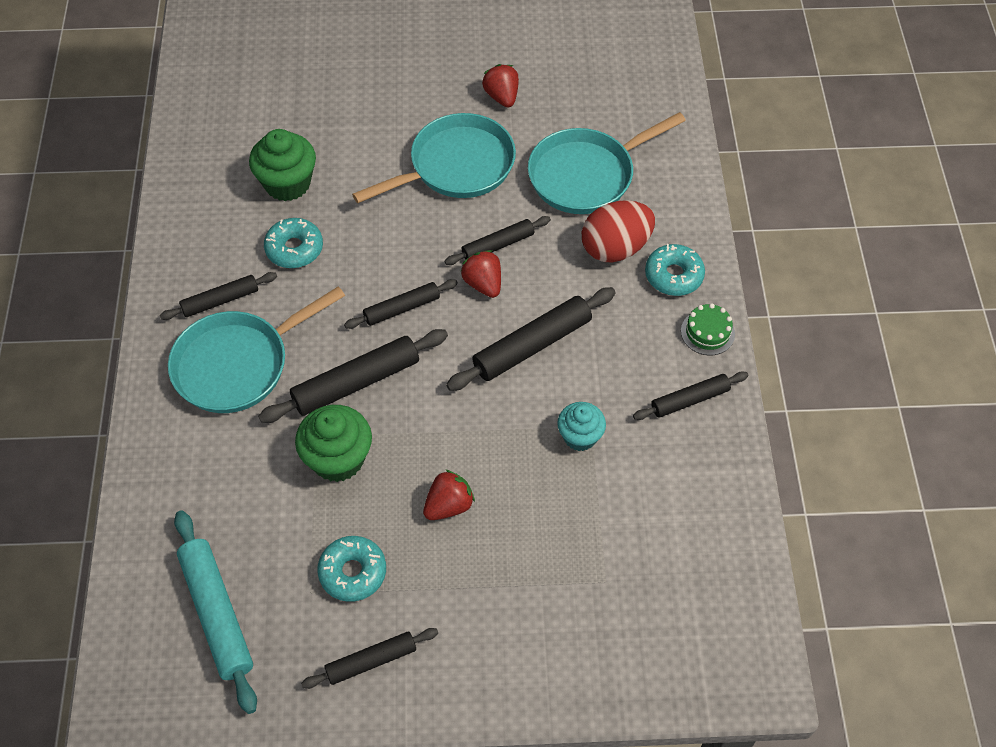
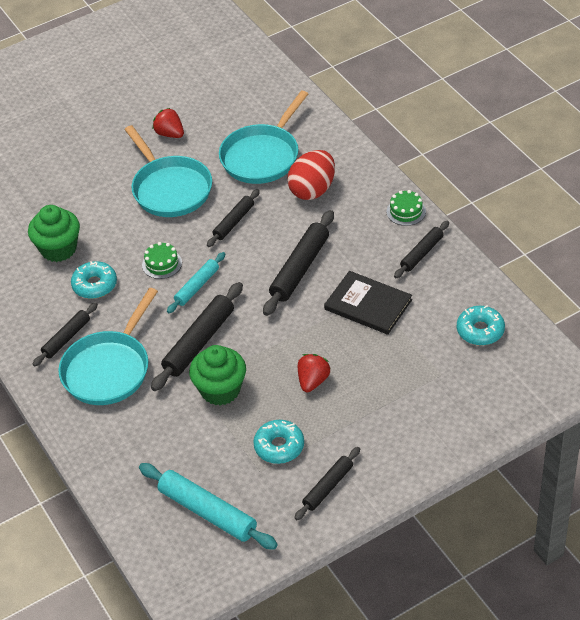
camera: 25 degrees left, 10 degrees down
black rolling pin [344,279,458,329] -> turquoise rolling pin [167,252,225,313]
turquoise pan [352,113,516,203] -> turquoise pan turned 120 degrees clockwise [125,125,212,217]
red strawberry [460,250,501,298] -> none
turquoise cupcake [557,402,606,451] -> black book [324,271,412,335]
turquoise donut [645,244,705,296] -> turquoise donut moved to [457,306,505,345]
none -> green cake [142,242,182,279]

